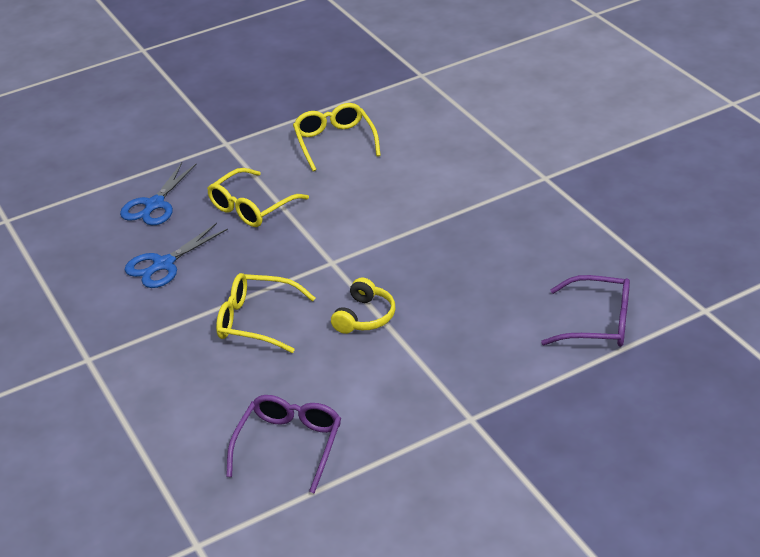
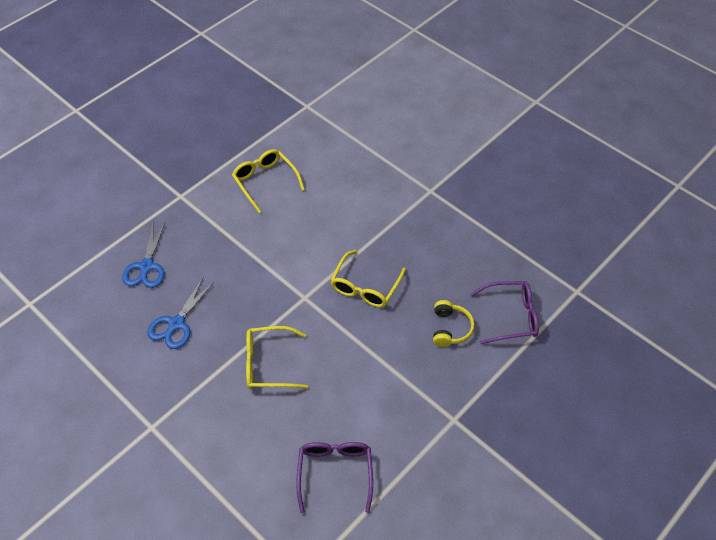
camera: 20 degrees left, 15 degrees up
yellow glasses [207,168,309,227] -> yellow glasses moved to [330,250,406,307]
yellow headphones [331,277,395,334] -> yellow headphones moved to [433,300,475,347]

